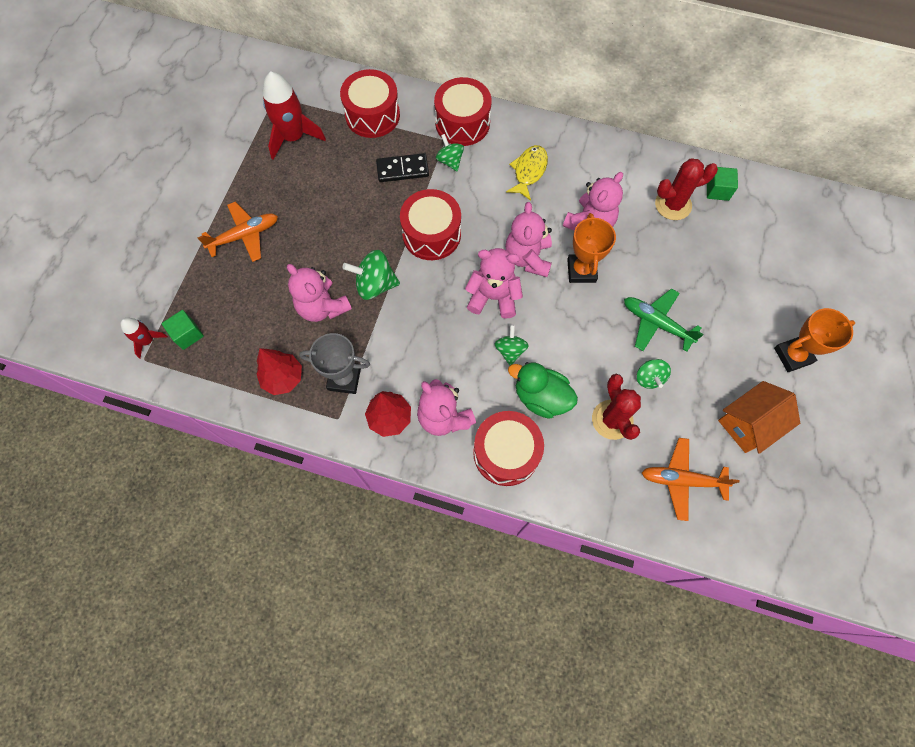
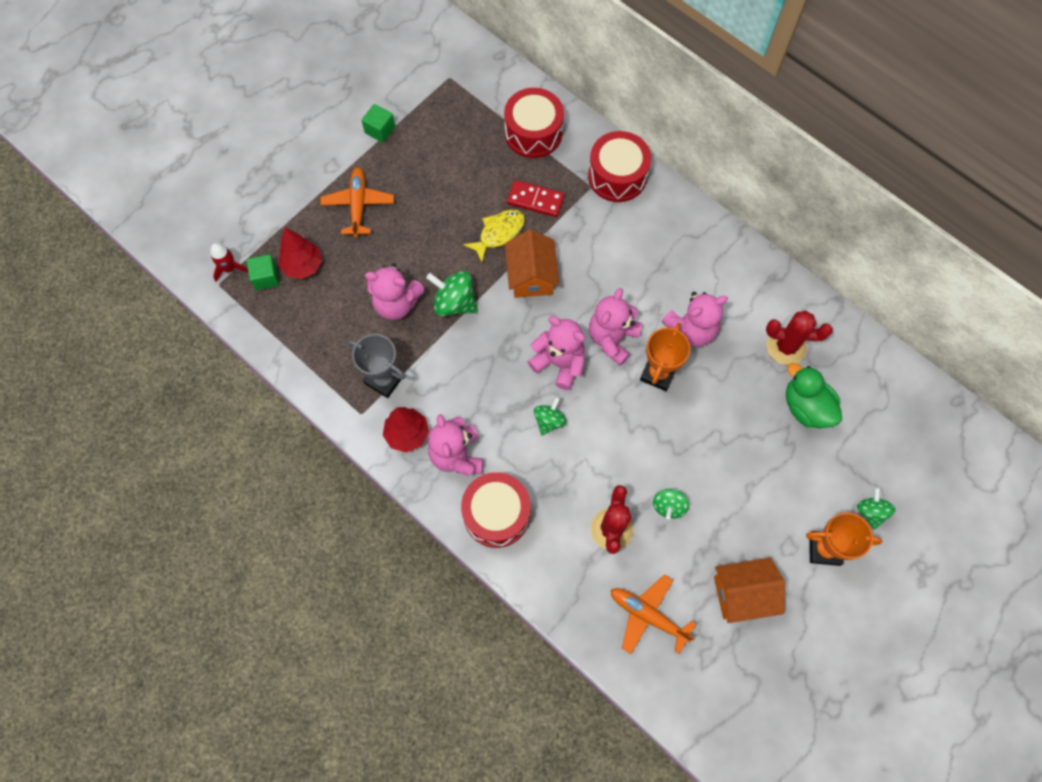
camera: 25 degrees right, 0 degrees up
orange plane [198,202,278,262] -> orange plane turned 90 degrees counterclockwise [320,167,394,238]
red tree [257,348,302,395] -> red tree moved to [279,227,322,279]
red rocket [262,71,326,160] -> none
pink teddy bear [287,264,352,322] -> pink teddy bear turned 60 degrees counterclockwise [365,263,425,320]
black domino [376,153,429,182] -> red domino [507,180,565,217]
red drum [400,189,461,260] -> orange house [505,229,559,298]
green spinning top [436,134,464,171] -> green spinning top moved to [857,488,896,530]
yellow fish [506,145,548,201] -> yellow fish moved to [463,209,525,263]
green duck [508,362,578,419] -> green duck moved to [786,363,842,428]
green plane [624,288,704,352] -> none
green cube [707,167,738,201] -> green cube moved to [361,104,395,143]

